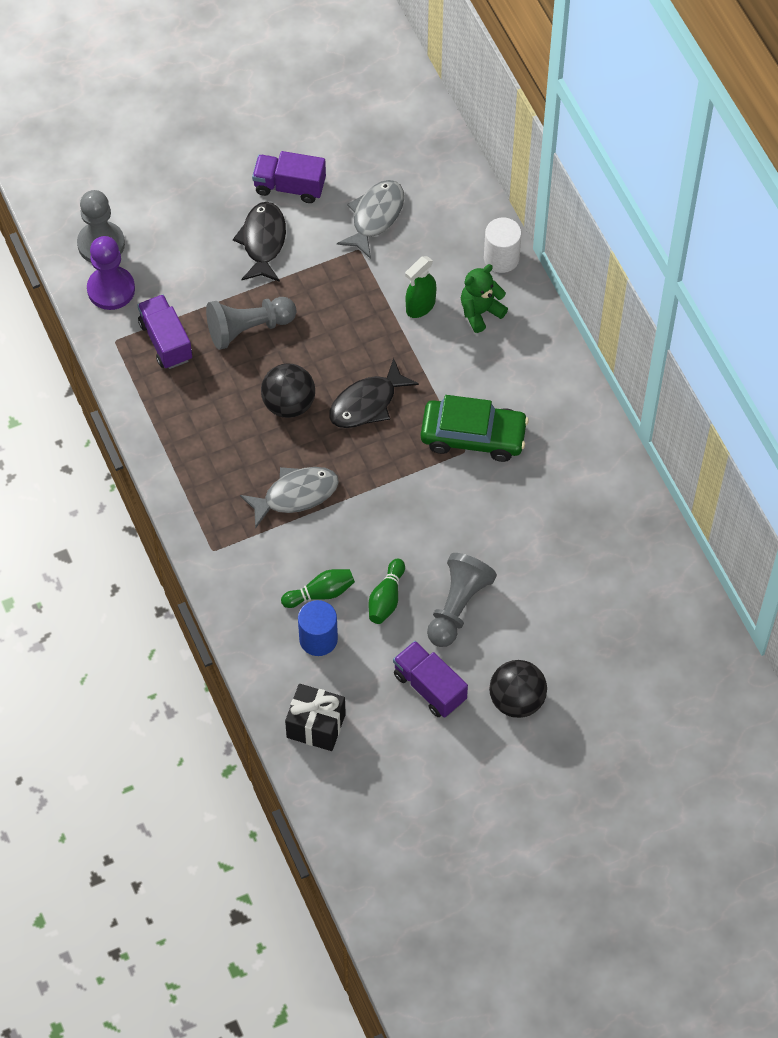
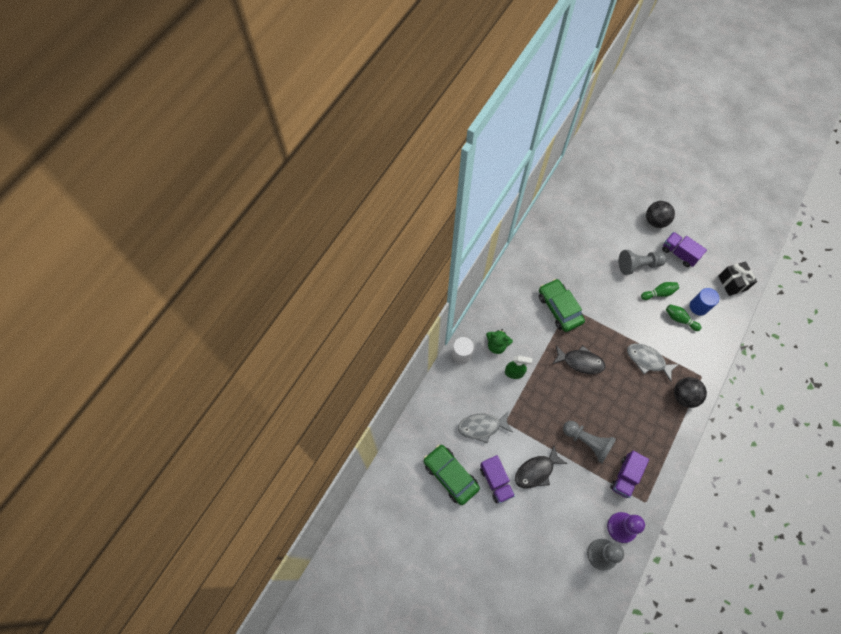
camera: 125 degrees left, 5 degrees up
black ball [261,363,315,418] -> black ball moved to [674,377,707,408]
purple truck [393,641,468,718] -> purple truck turned 120 degrees clockwise [662,232,707,267]
none -> green car [424,444,480,505]

